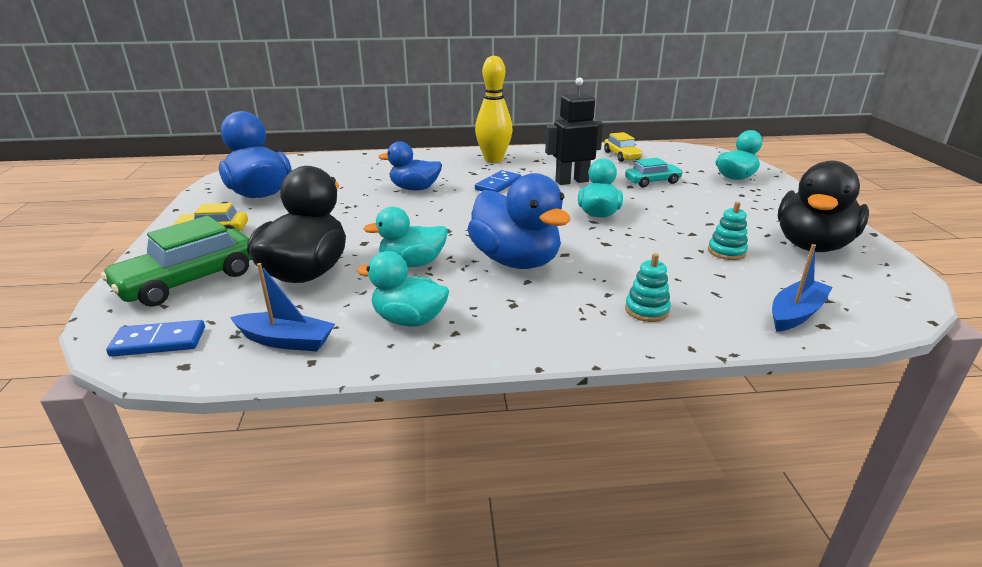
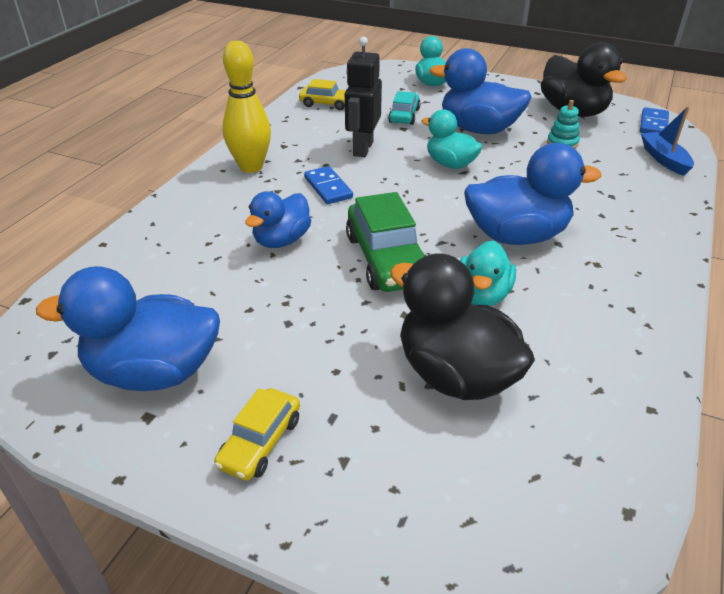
camera: 60 degrees left, 10 degrees up
green car [101,216,252,307] -> green car moved to [346,192,426,292]
blue domino [106,320,205,357] -> blue domino moved to [640,107,669,133]
blue boat [230,263,335,351] -> none
turquoise duck [357,251,449,327] -> none
turquoise stacking toy [625,253,671,322] -> none
none -> blue duck [430,48,532,134]

